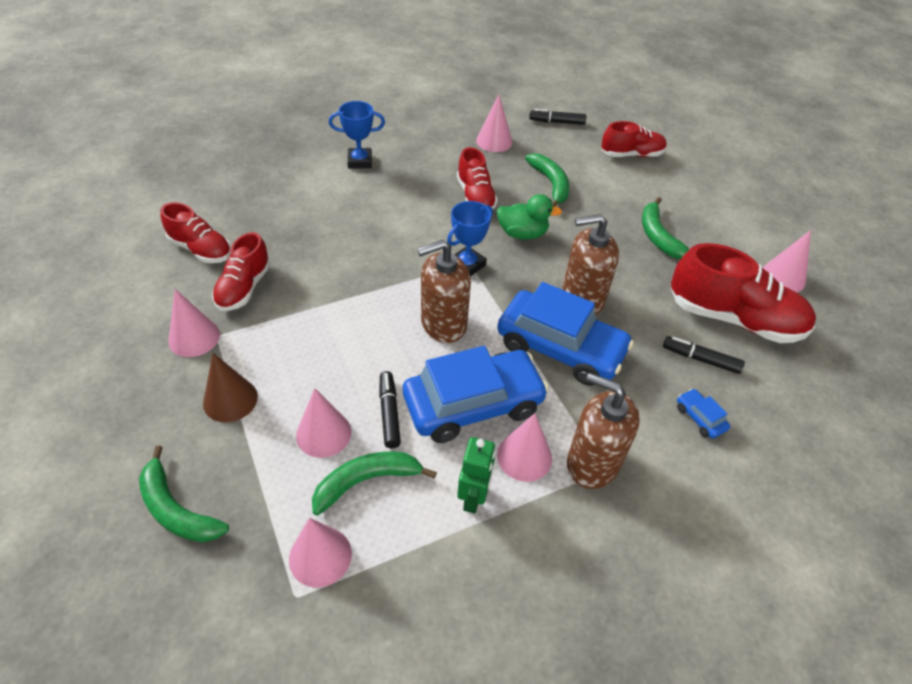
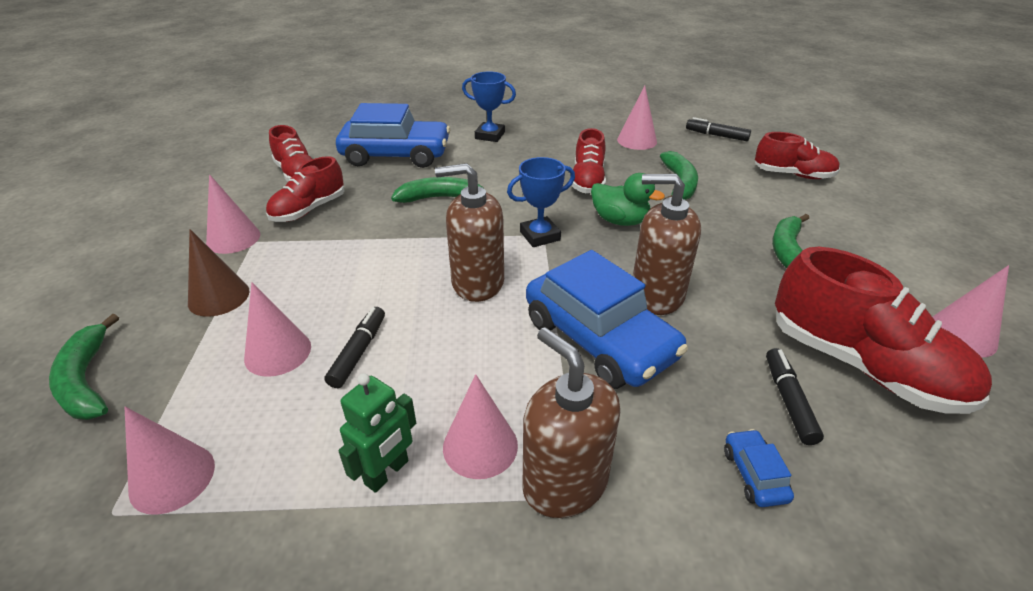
camera: 25 degrees right, 10 degrees down
green banana [312,451,437,516] -> green banana moved to [391,177,484,203]
blue car [403,346,549,443] -> blue car moved to [336,103,450,168]
black marker [663,336,745,374] -> black marker turned 45 degrees clockwise [766,348,824,445]

